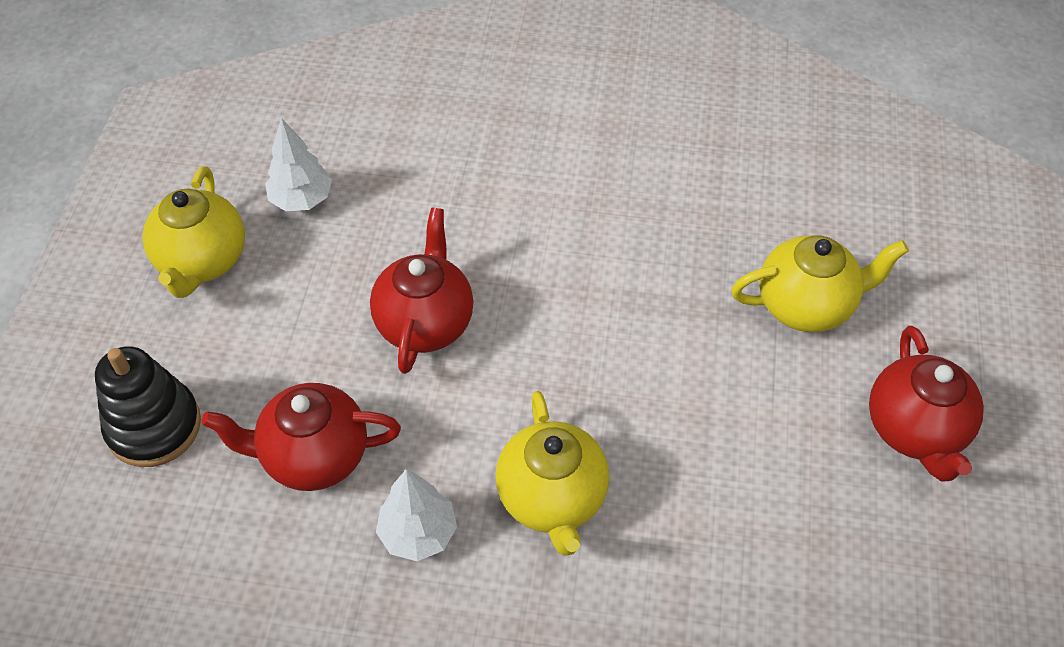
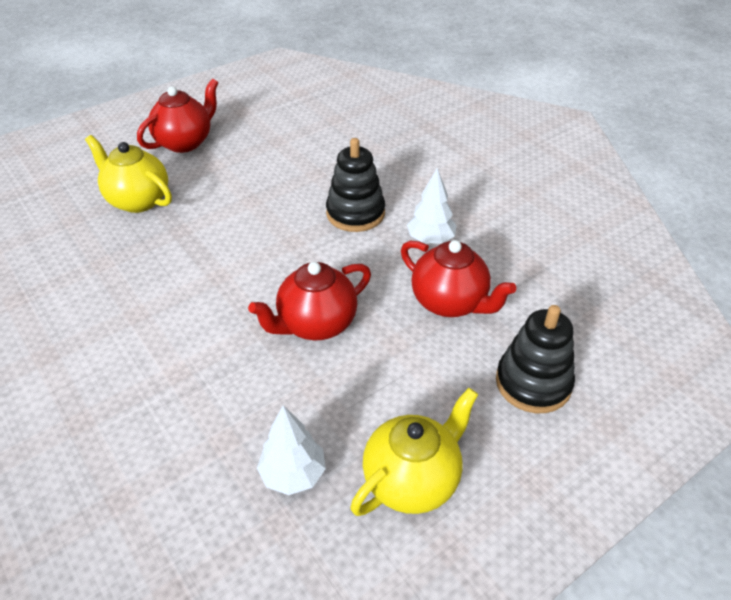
camera: 135 degrees left, 10 degrees down
yellow teapot [496,391,609,556] -> black stacking toy [326,138,385,232]

